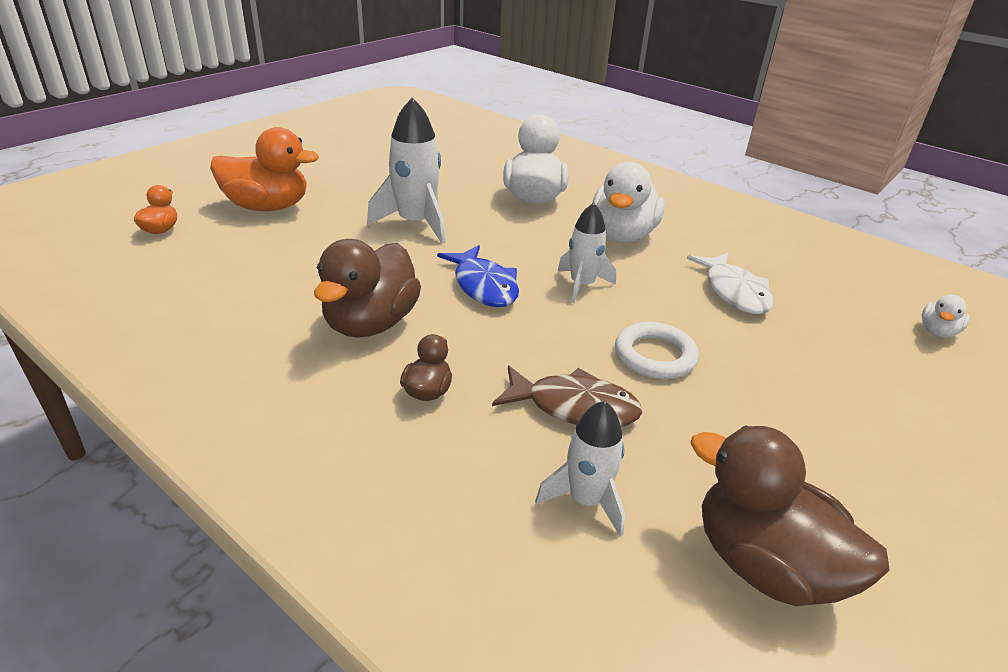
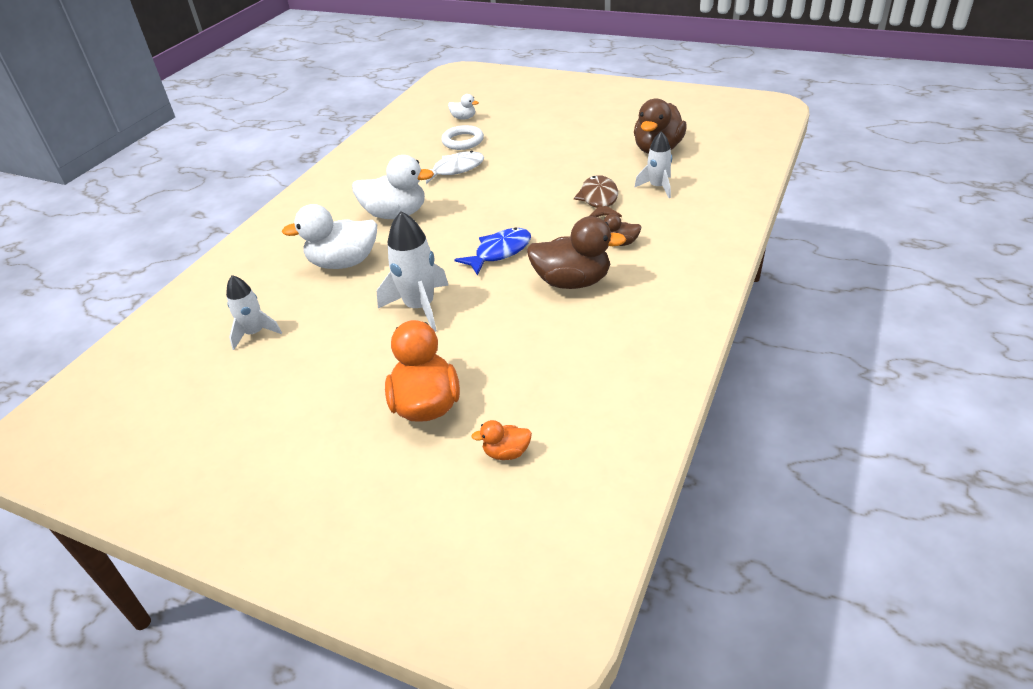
camera: 100 degrees left, 5 degrees up
white rocket [558,203,616,303] -> white rocket moved to [226,275,282,350]
white ring [615,322,699,379] -> white ring moved to [441,125,484,150]

